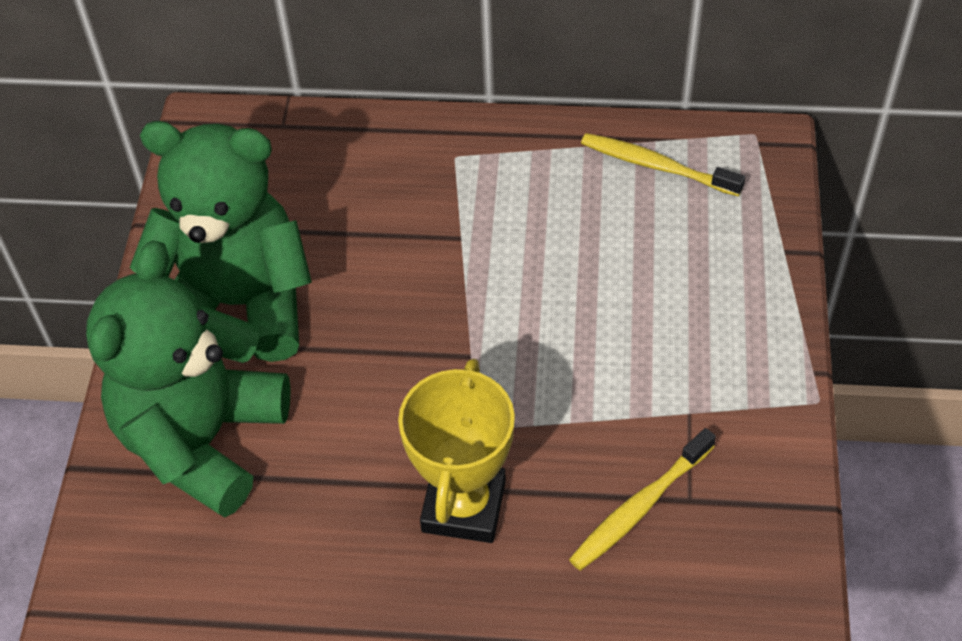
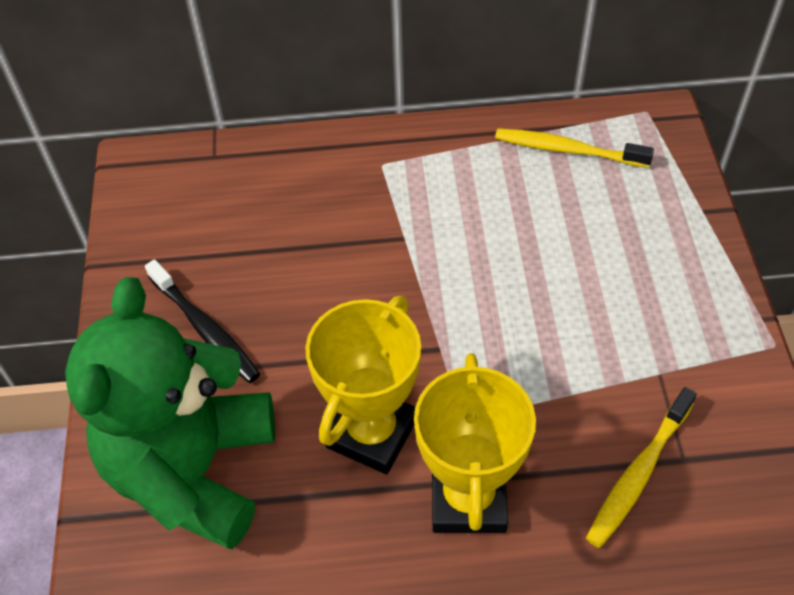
camera: 10 degrees left, 0 degrees up
green teddy bear [130,121,312,362] -> black toothbrush [145,259,260,383]
none -> yellow trophy [305,296,421,474]

